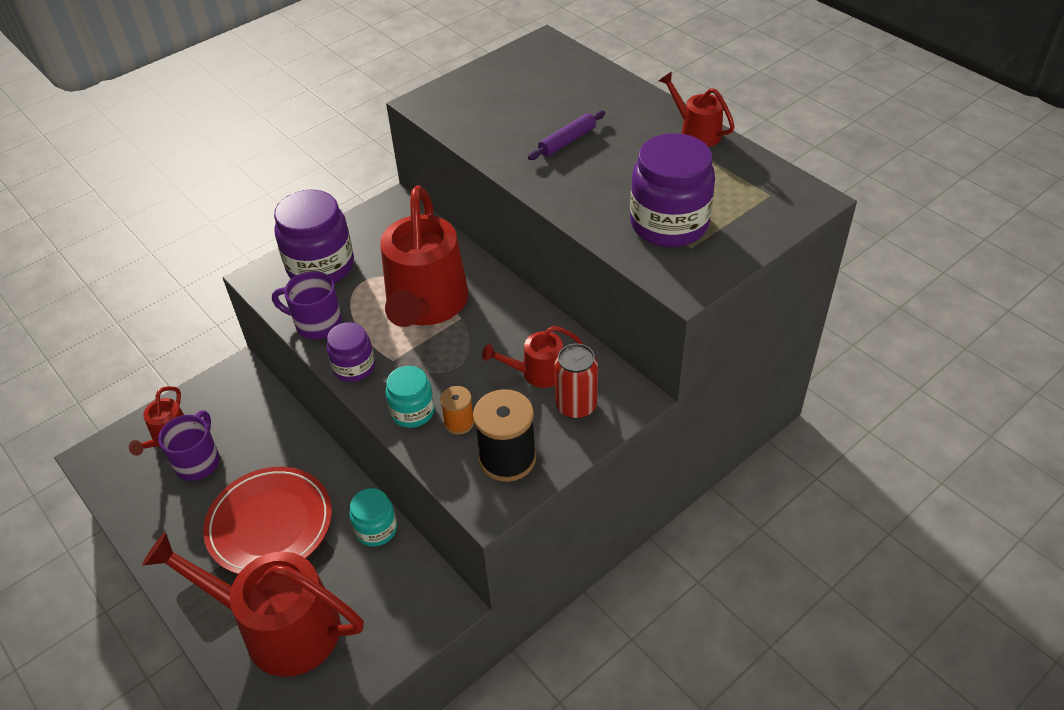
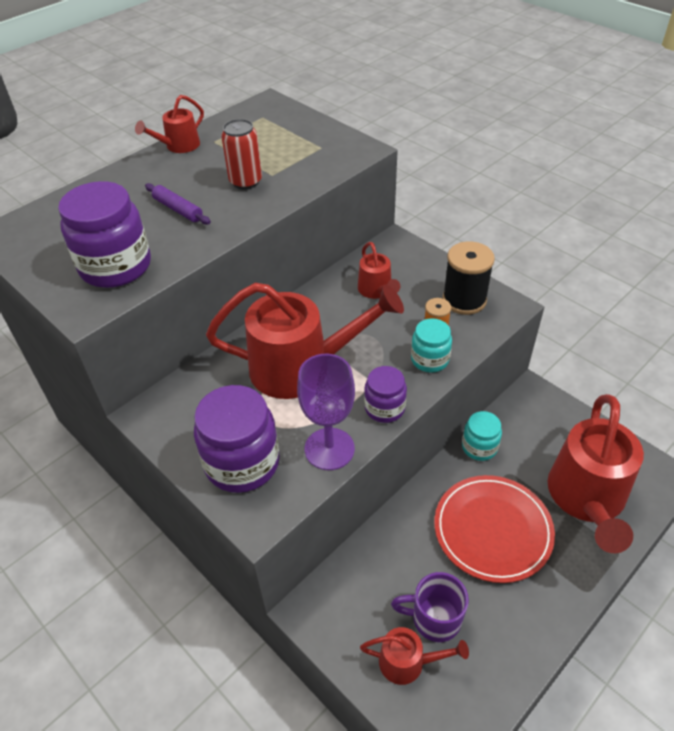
camera: 95 degrees left, 0 degrees up
purple mug [272,271,342,340] -> purple goblet [297,354,355,470]
red can [555,343,598,419] -> red can moved to [221,119,262,189]
purple jar [630,133,715,247] -> purple jar moved to [58,181,151,288]

